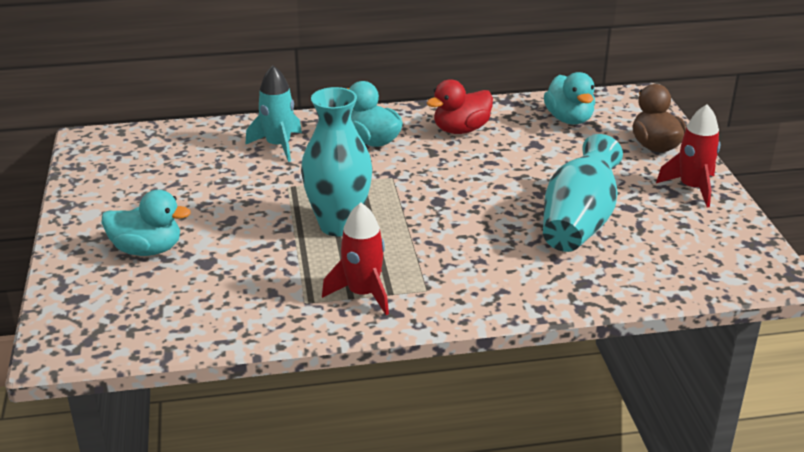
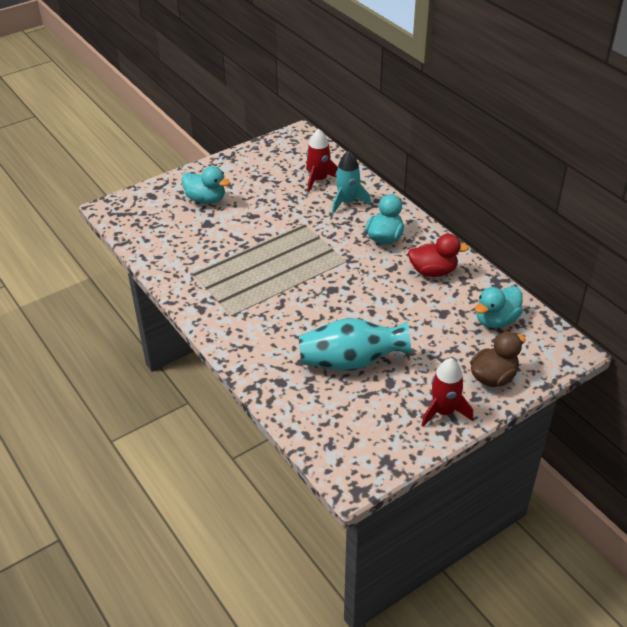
camera: 65 degrees right, 10 degrees up
turquoise duck [102,190,191,256] -> turquoise duck turned 45 degrees counterclockwise [181,166,230,204]
turquoise vase [301,87,373,236] -> none
red rocket [322,203,389,315] -> red rocket moved to [306,129,338,192]
red duck [427,79,493,134] -> red duck turned 150 degrees clockwise [408,234,469,277]

